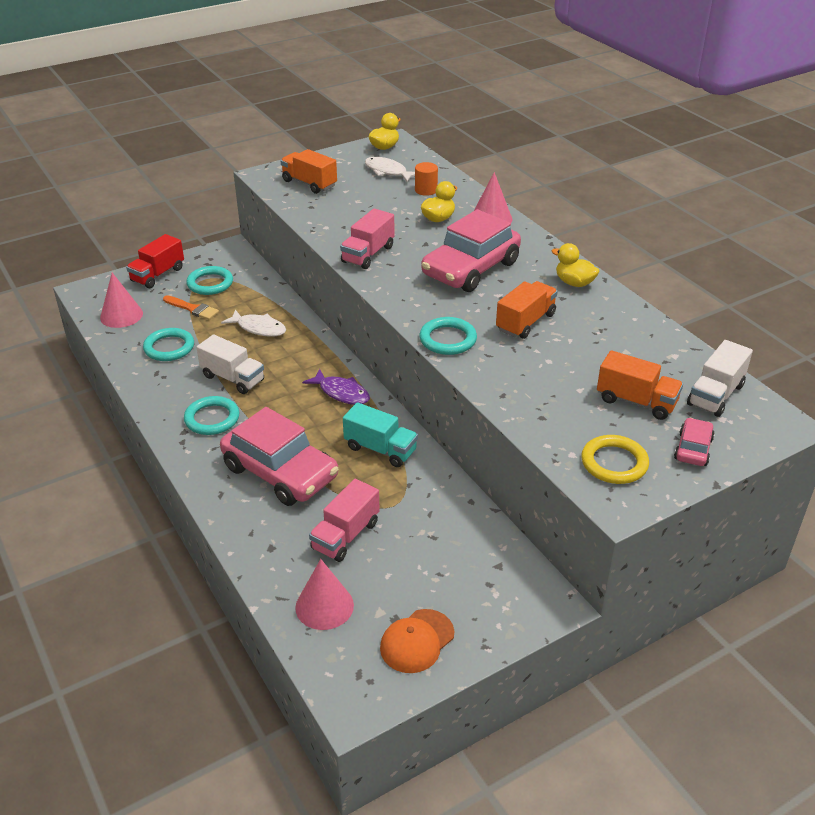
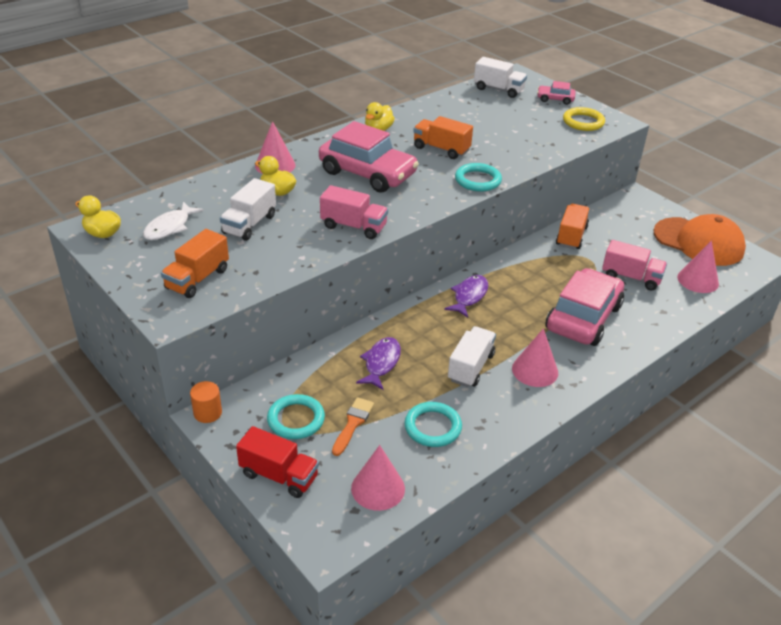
camera: 100 degrees left, 0 degrees up
turquoise ring [184,396,239,435] -> pink cone [512,328,558,387]
white fish [221,309,286,337] -> purple fish [356,337,401,390]
turquoise truck [343,402,418,467] -> none
orange cap [380,609,454,673] -> orange cap [654,214,746,266], size x1.74
orange cylinder [415,162,438,196] -> orange cylinder moved to [190,381,222,423]
orange truck [597,350,683,420] -> orange truck moved to [556,204,590,249]
none -> white truck [220,178,276,241]

